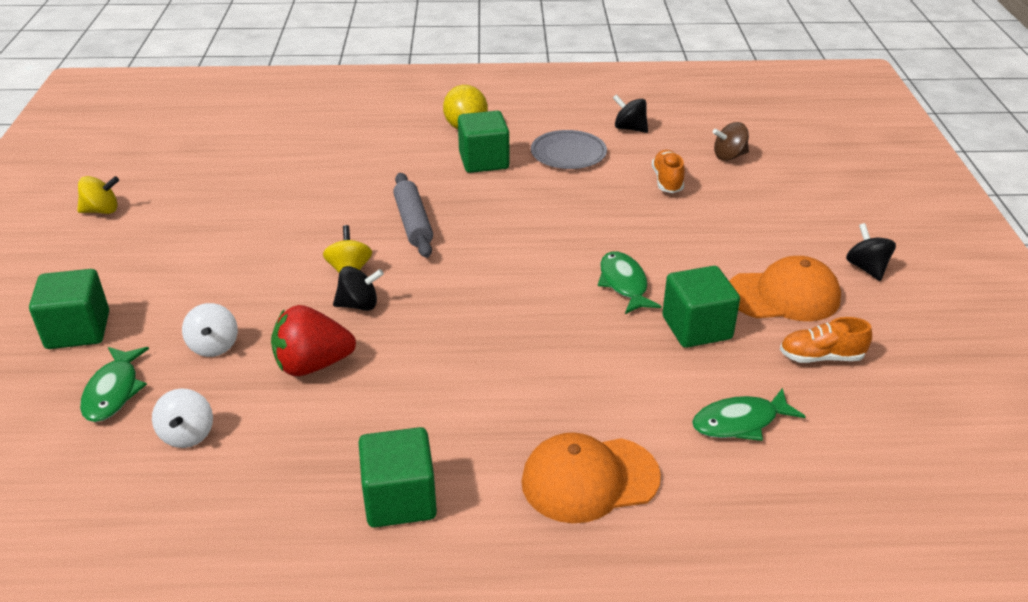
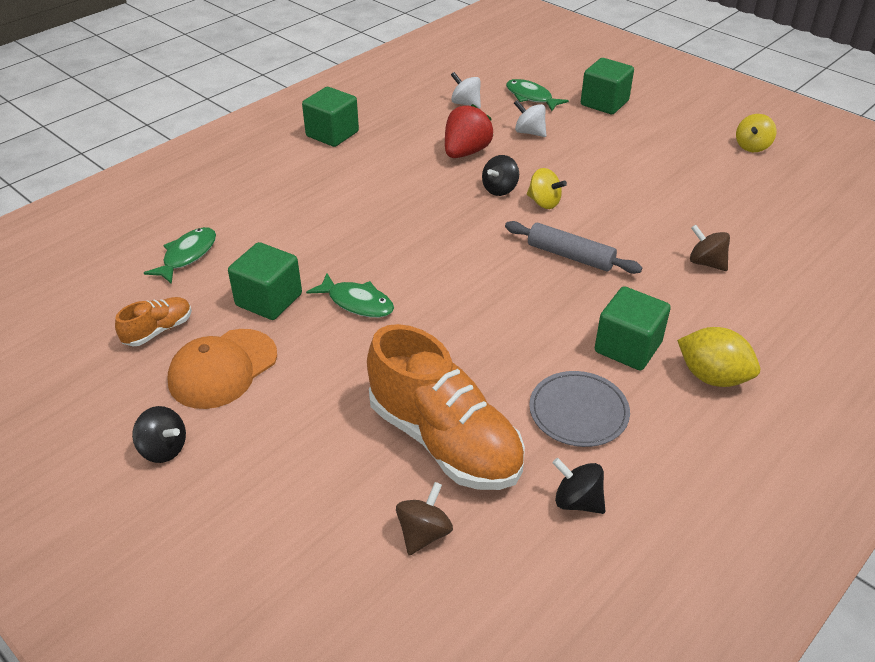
camera: 135 degrees right, 5 degrees up
orange cap [521,432,661,523] -> none
black spinning top [613,95,648,133] -> black spinning top turned 135 degrees counterclockwise [553,458,605,514]
orange shoe [652,150,685,193] -> orange shoe [367,324,525,490], size x2.19
none -> brown spinning top [690,225,730,271]

